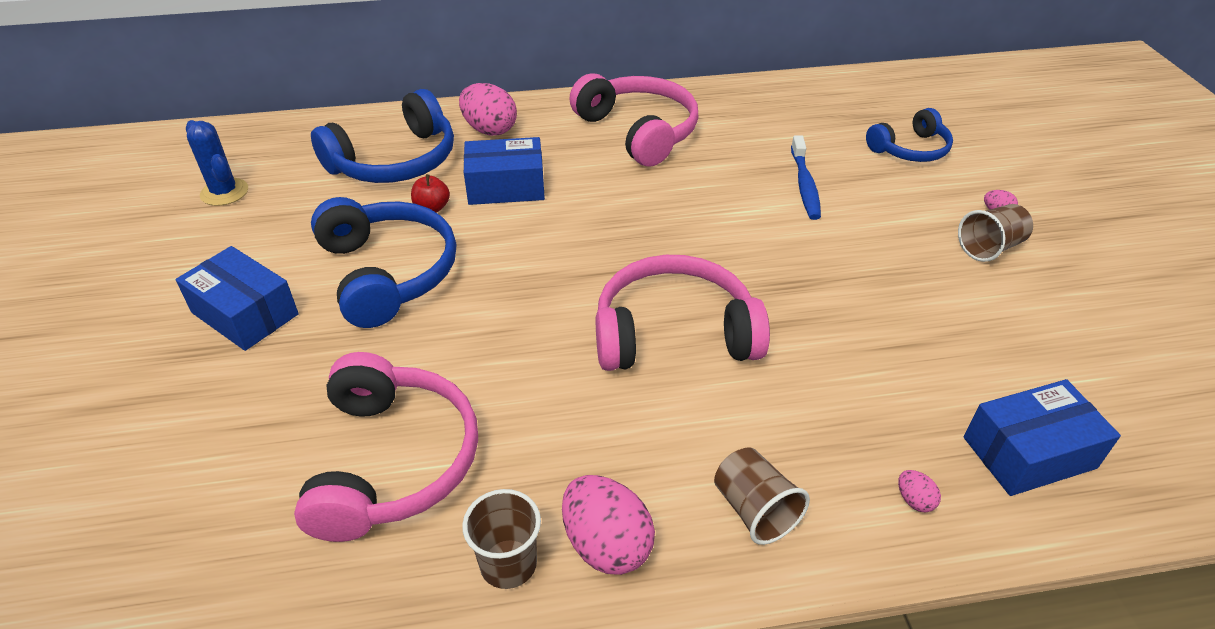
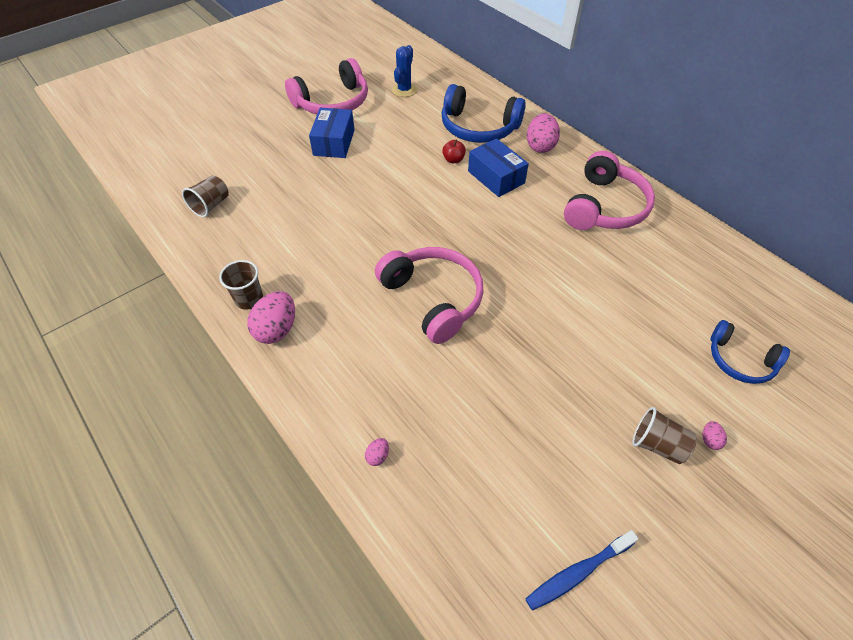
camera: 60 degrees right, 10 degrees up
pink headphones [294,352,478,542] -> pink headphones moved to [285,58,368,114]
blue headphones [311,197,456,328] -> none
brown cup [714,447,810,545] -> brown cup moved to [182,175,229,217]
blue toothbrush [791,135,821,220] -> blue toothbrush moved to [526,530,639,611]
blue box [964,379,1121,496] -> none

